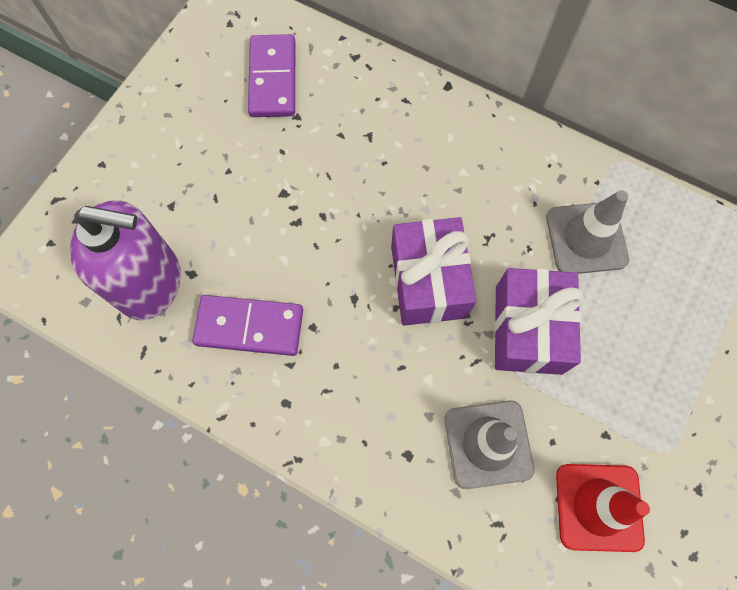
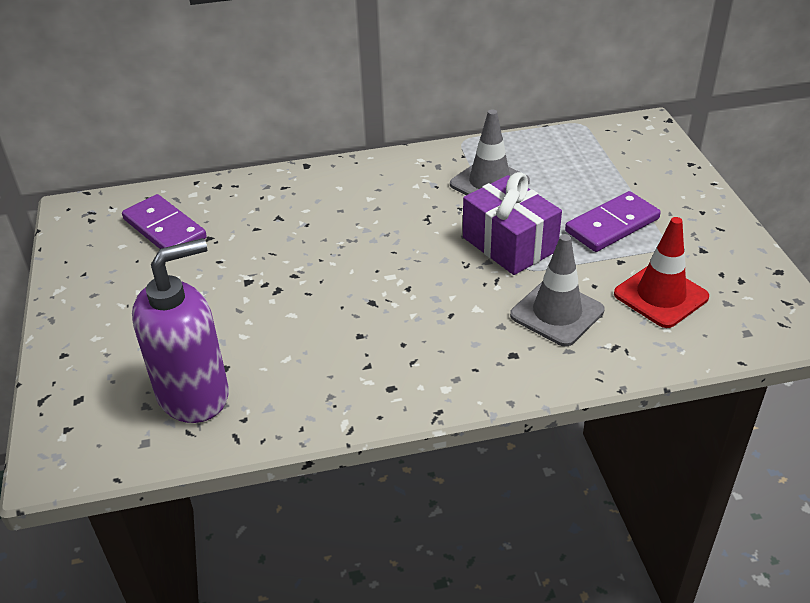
camera: 40 degrees left, 30 degrees down
purple domino [192,295,303,356] -> purple domino moved to [565,191,661,252]
purple gift [391,217,476,326] -> none

